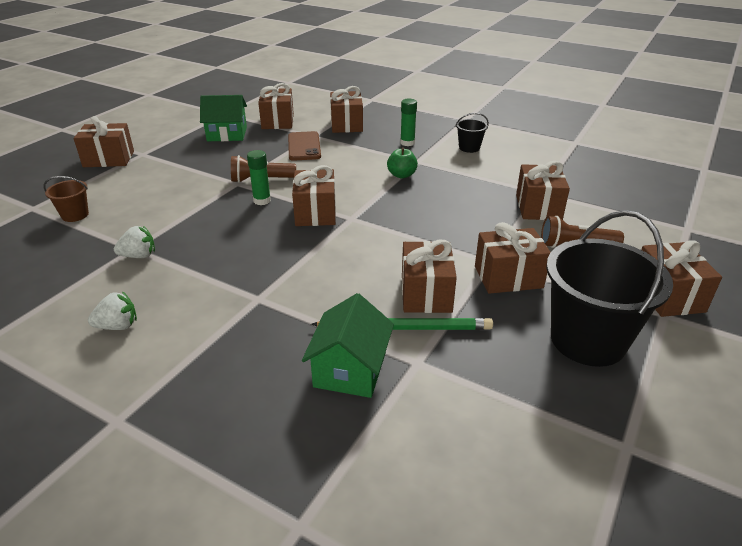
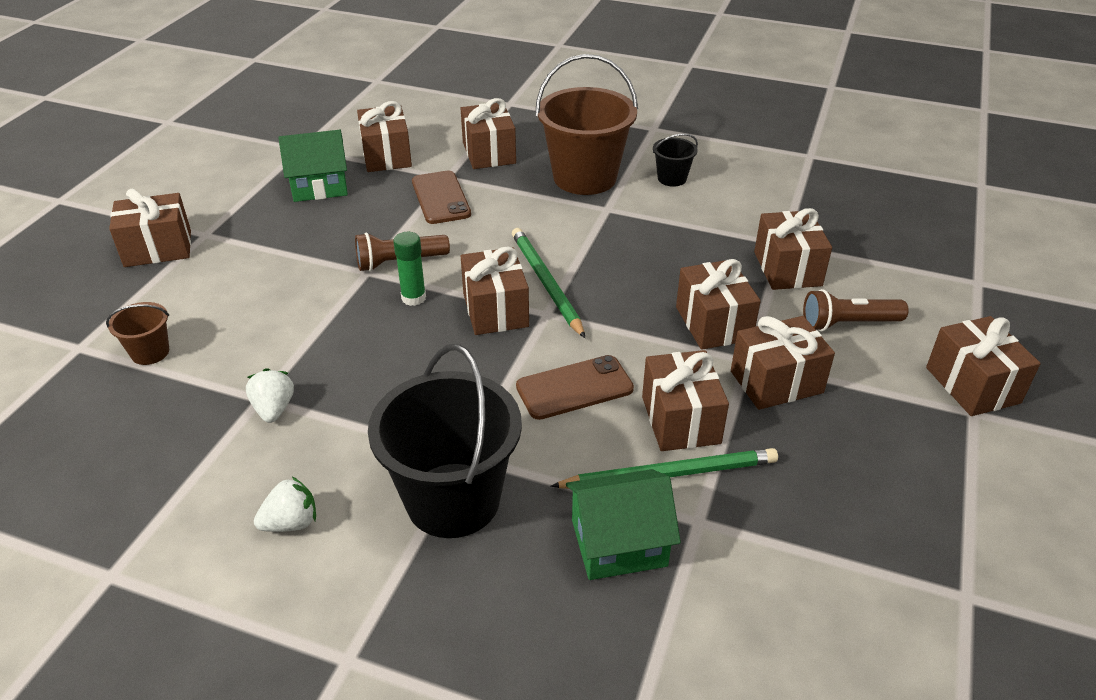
camera: 10 degrees left, 5 degrees up
white strawberry [114,226,155,258] -> white strawberry turned 75 degrees counterclockwise [246,368,294,423]
green house [302,293,394,398] -> green house turned 75 degrees clockwise [566,469,681,580]
green apple [387,147,418,178] -> none
green glue stick [400,99,417,146] -> brown bucket [535,54,638,195]
black bucket [546,210,673,367] -> black bucket moved to [368,344,522,538]
none -> green pencil [512,228,585,338]
none -> brown phone [516,355,634,420]
none -> brown gift [676,259,761,350]

